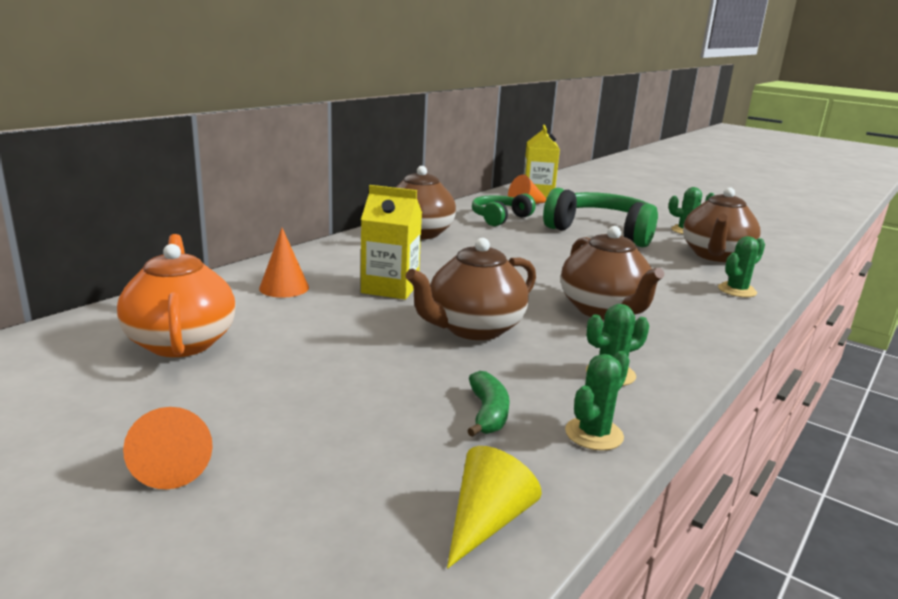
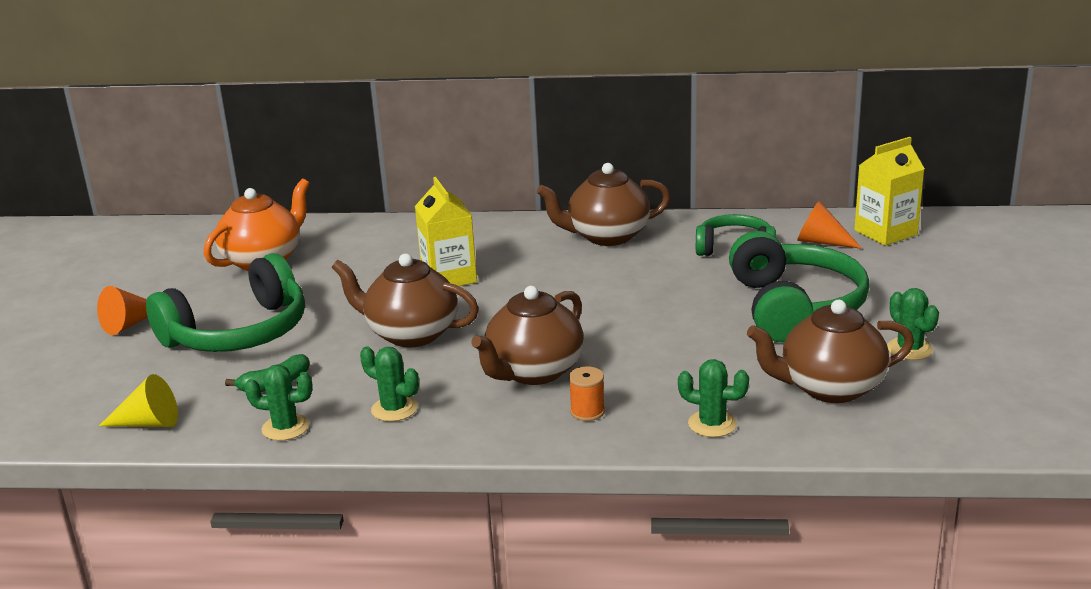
camera: 60 degrees right, 5 degrees up
orange cone [259,228,309,298] -> none
none -> green headphones [146,253,305,352]
none -> orange spool [569,367,605,421]

